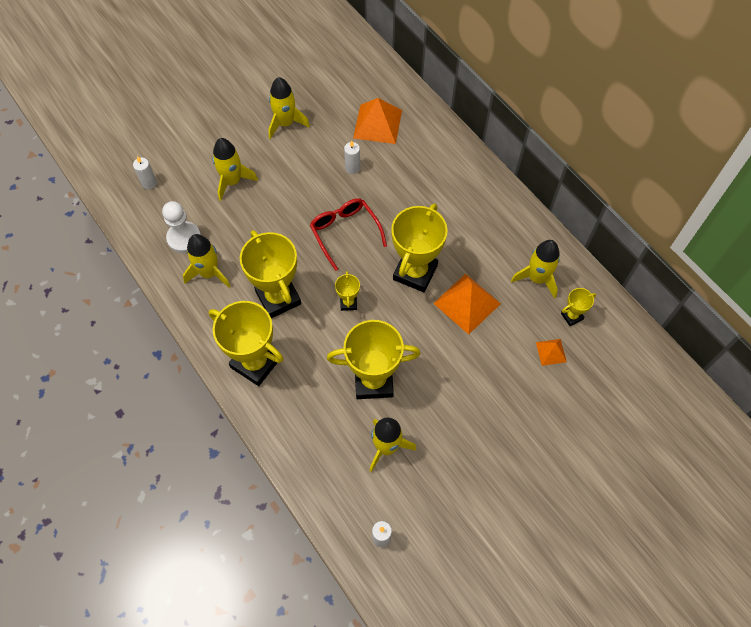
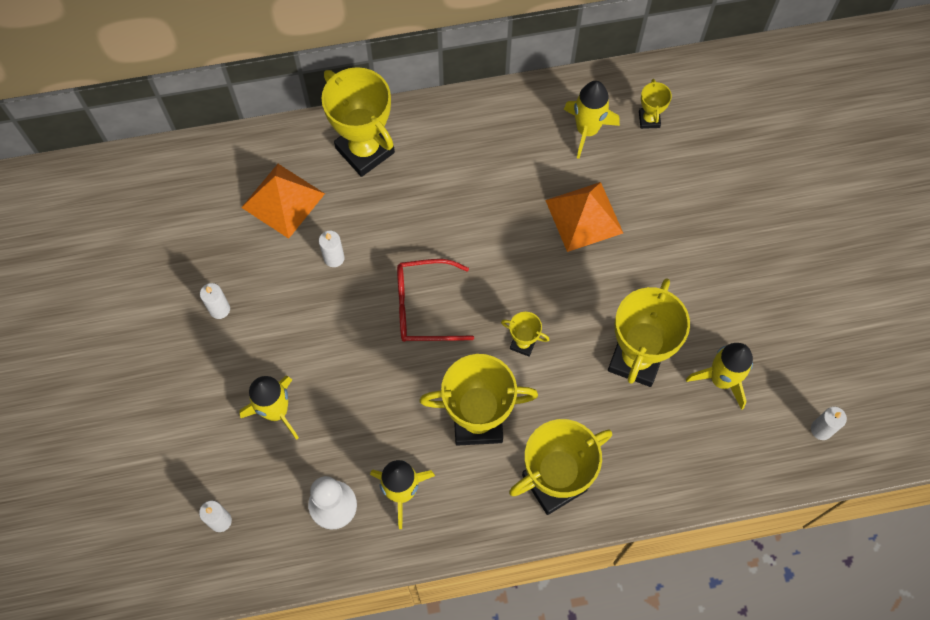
camera: 65 degrees left, 5 degrees up
yellow rocket [268,77,310,139] -> white candle [200,283,230,319]
yellow trophy [391,204,448,292] -> yellow trophy moved to [321,67,395,177]
orange pyramid [536,339,567,366] -> none

